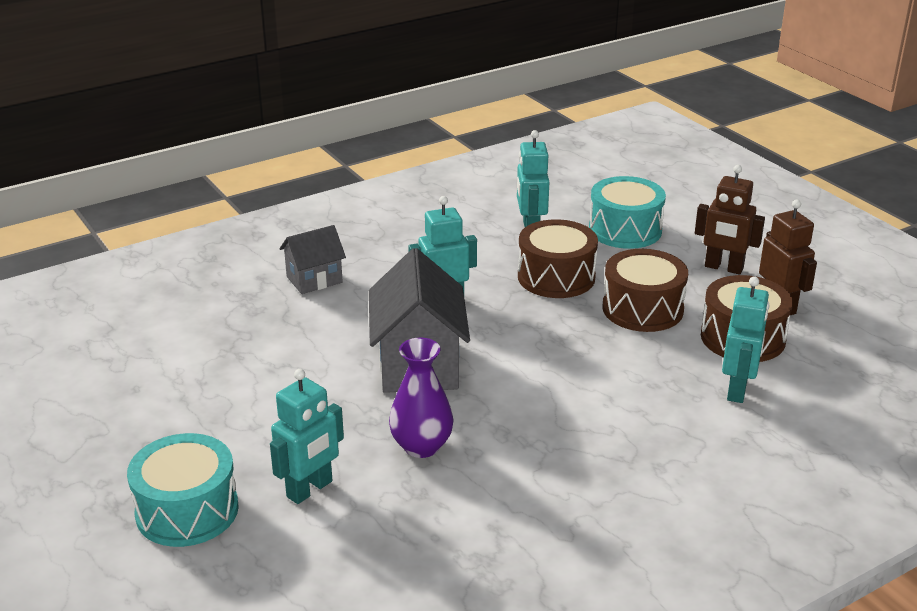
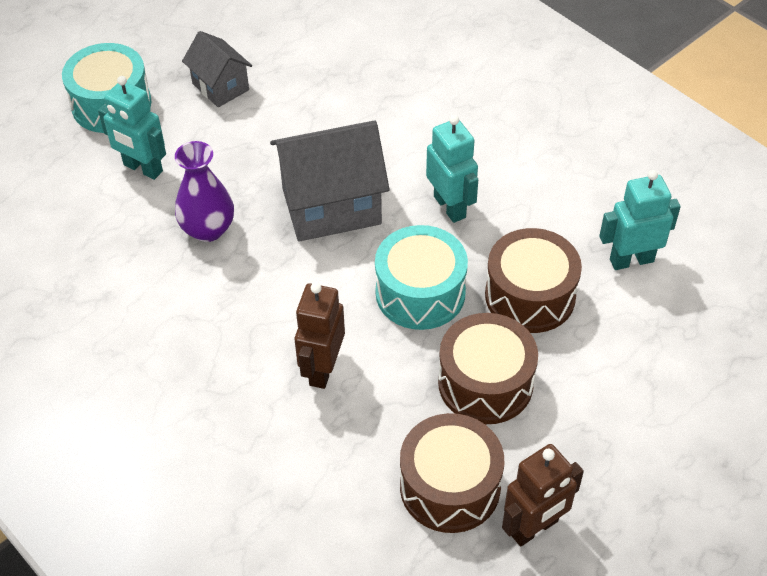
camera: 80 degrees right, 20 degrees up
grey house [279,225,346,294] -> grey house moved to [182,31,252,107]
turquoise drum [589,176,666,249] -> turquoise drum moved to [375,225,468,330]
brown robot [695,165,765,274] -> brown robot moved to [295,283,345,389]
turquoise robot [722,277,769,403] -> none

